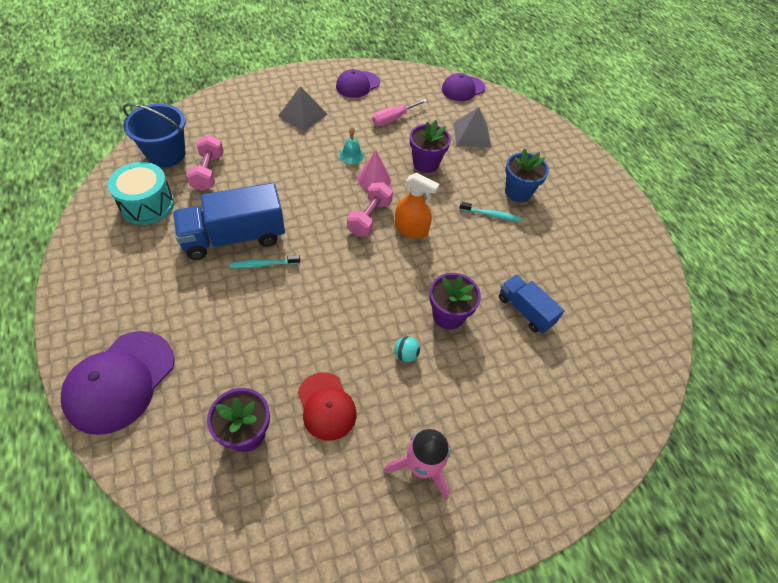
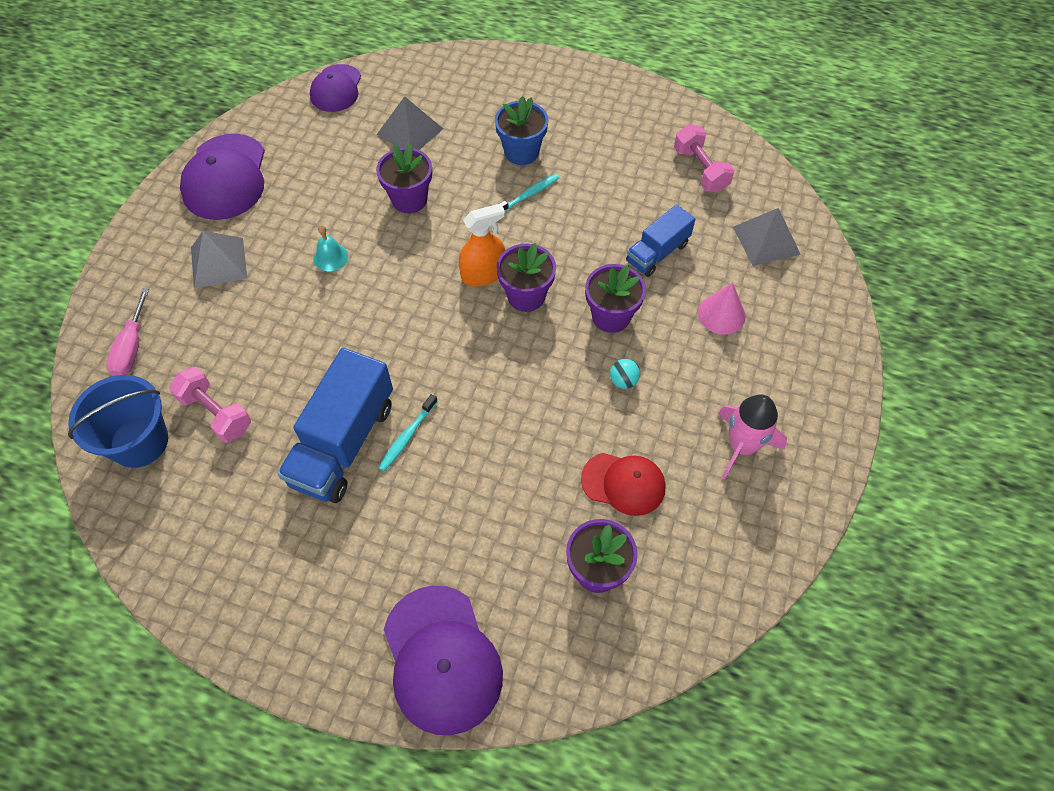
camera: 45 degrees left, 5 degrees up
turquoise drum [108,162,174,225] -> none
purple cap [336,69,380,98] -> purple cap [180,134,265,220], size x1.58
pink dumbbell [347,182,393,236] -> pink dumbbell moved to [674,124,734,192]
pink cone [357,150,391,190] -> pink cone moved to [698,282,746,335]
pink screwdriver [372,99,428,126] -> pink screwdriver moved to [106,288,149,376]
blue truck [499,274,565,333] -> blue truck turned 45 degrees counterclockwise [626,204,695,277]
none -> purple flower pot [497,243,556,312]
none -> grey pyramid [733,208,801,266]

